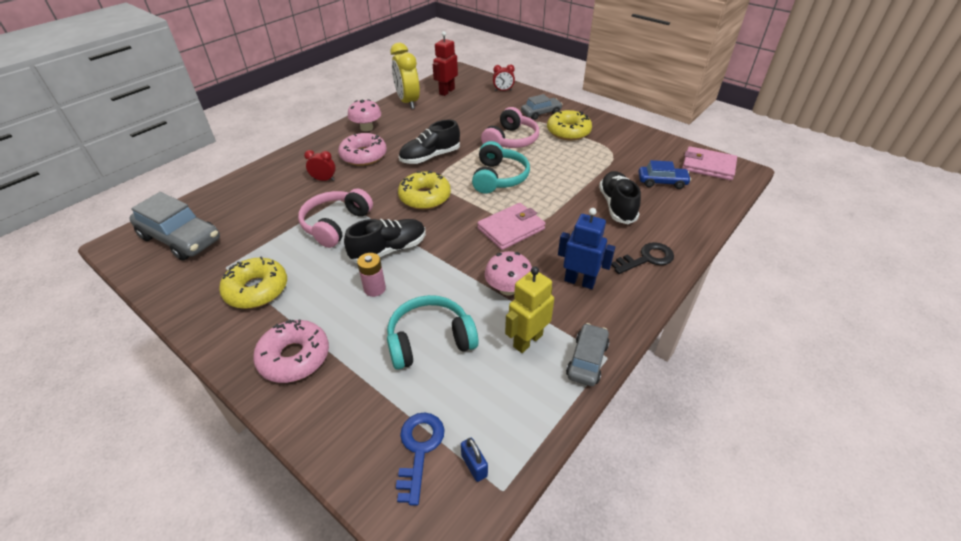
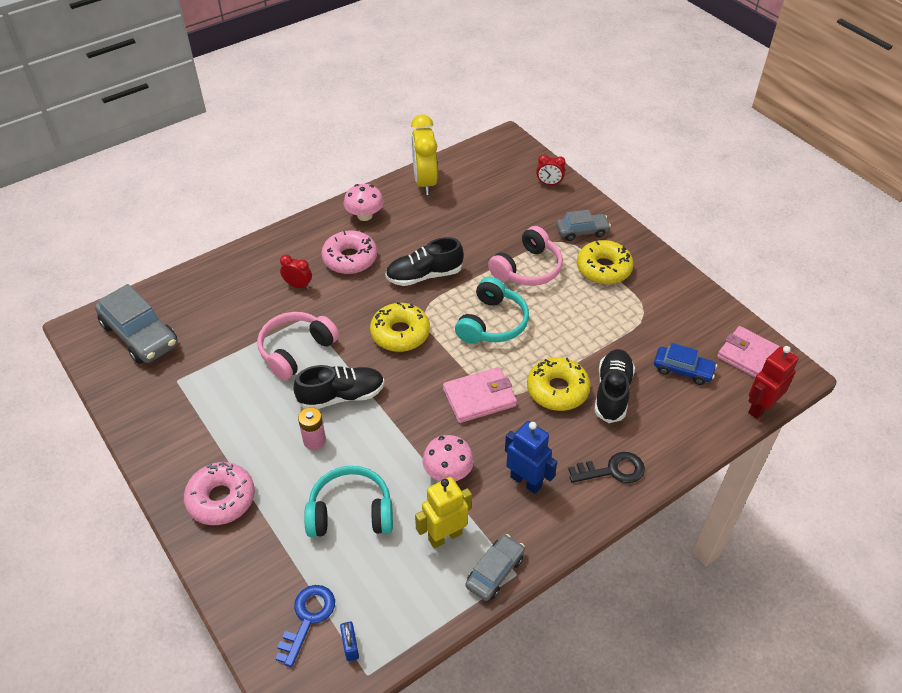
camera: 15 degrees right, 5 degrees up
yellow donut [219,256,287,309] -> yellow donut moved to [527,357,591,411]
red robot [433,31,458,96] -> red robot moved to [748,346,799,419]

